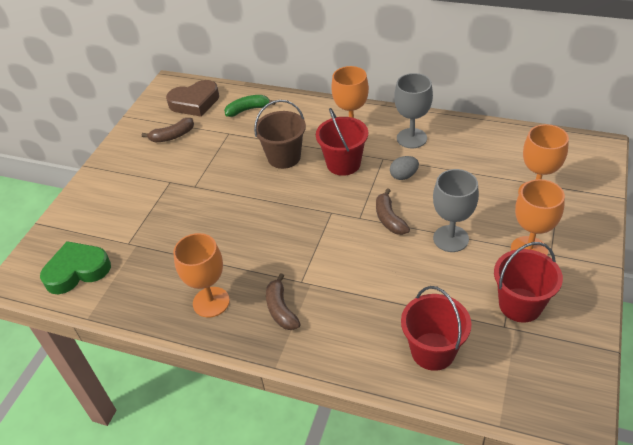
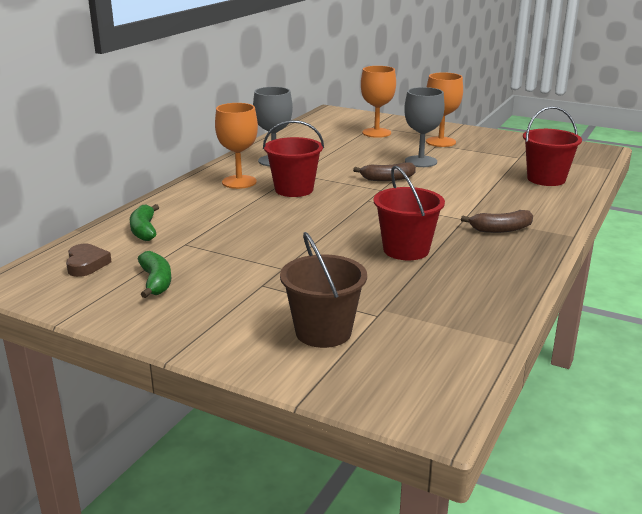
camera: 85 degrees left, 20 degrees down
green heart [40,241,111,294] -> none
brown banana [142,118,194,142] -> green banana [138,251,171,298]
brown heart [166,80,219,117] -> brown heart [66,244,112,277], size x0.61
orange goblet [173,233,230,318] -> none
brown bucket [254,100,306,169] -> brown bucket moved to [280,232,367,348]
grey egg [390,156,419,180] -> none
red bucket [494,242,563,323] -> red bucket moved to [373,165,445,260]

